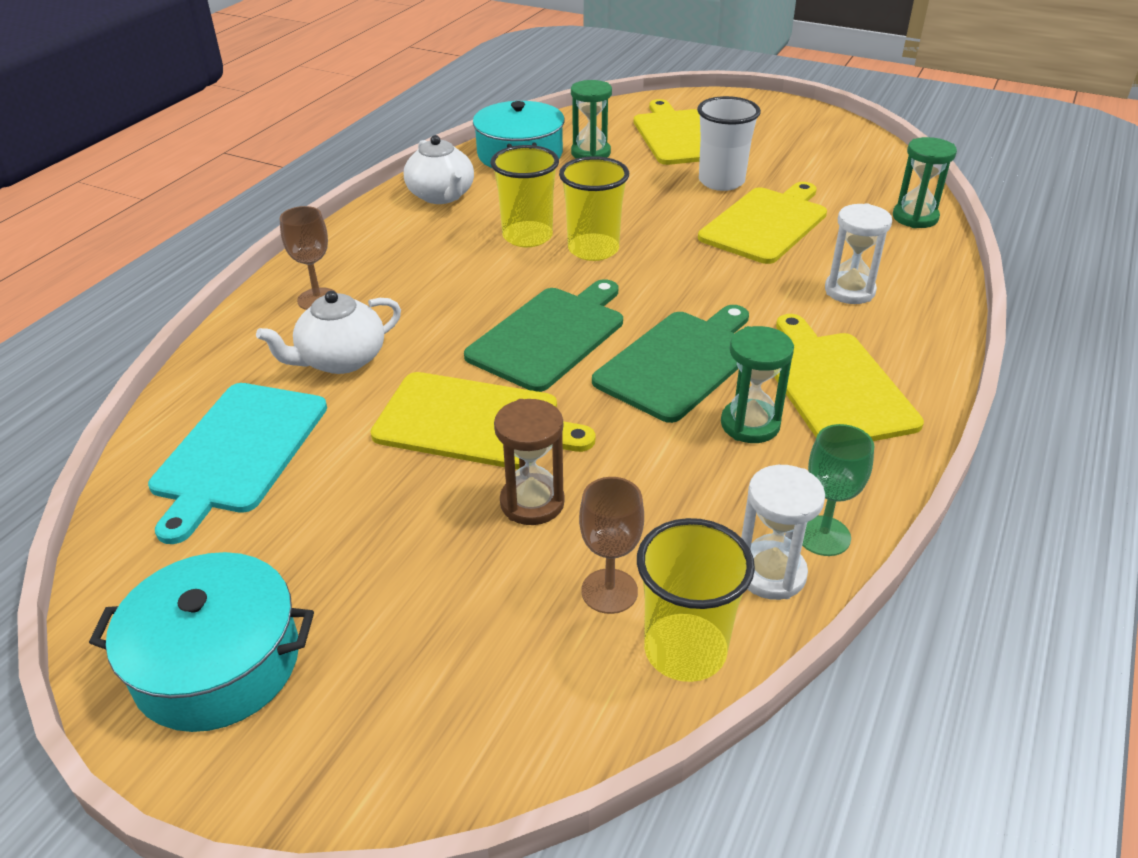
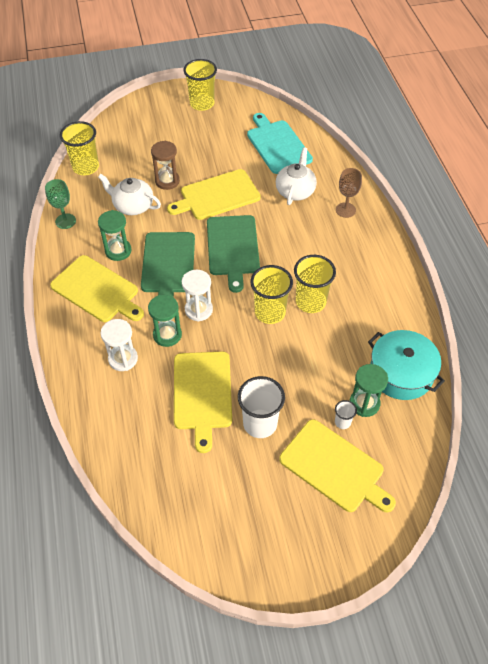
camera: 140 degrees right, 15 degrees up
turquoise pot [89,552,314,732] -> yellow cup [183,59,217,111]
white teapot [404,135,474,204] -> white teapot moved to [98,174,161,215]
brown goblet [579,477,644,614] -> none
white hourglass [741,465,825,600] -> white hourglass moved to [182,270,213,322]
green hourglass [893,137,957,228] -> green hourglass moved to [148,295,182,347]
none -> white cup [335,400,357,429]

